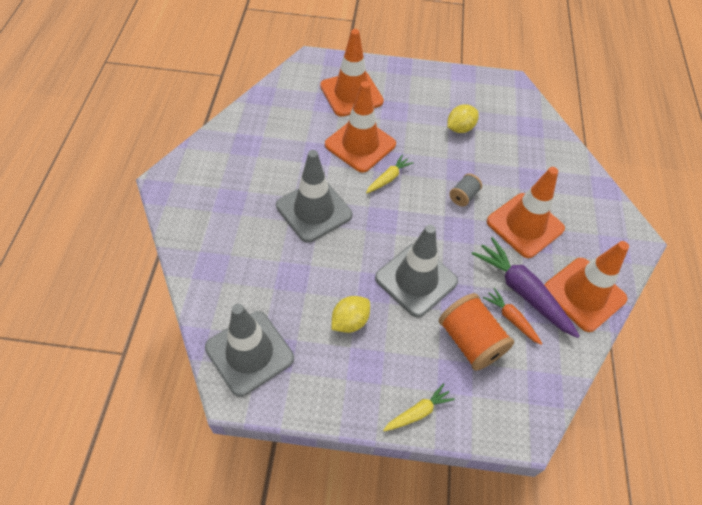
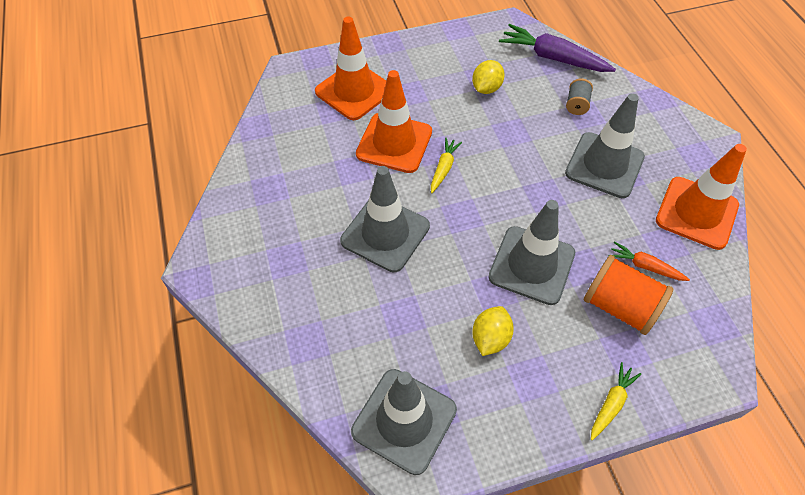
camera: 20 degrees left, 0 degrees up
grey spool [449,173,482,207] -> grey spool moved to [566,78,593,115]
purple carrot [472,237,580,338] -> purple carrot moved to [499,24,616,72]
orange traffic cone [487,167,565,258] -> grey traffic cone [565,93,645,198]

